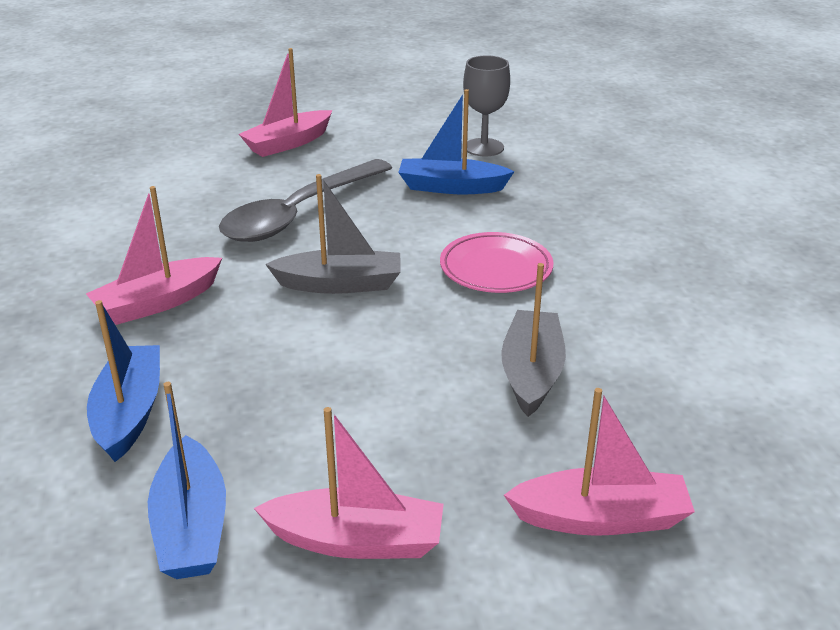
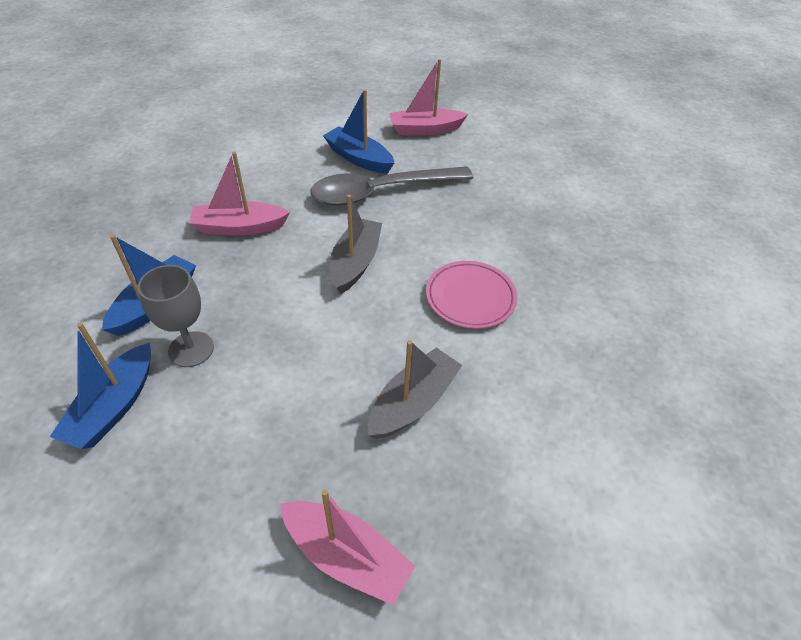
camera: 30 degrees right, 15 degrees up
pink boat [254,407,444,559] -> none
grey boat [265,174,401,294] -> grey boat turned 105 degrees counterclockwise [330,195,382,294]
blue boat [398,89,515,194] -> blue boat moved to [323,89,394,173]
grey goblet [463,55,510,157] -> grey goblet moved to [138,265,214,367]

